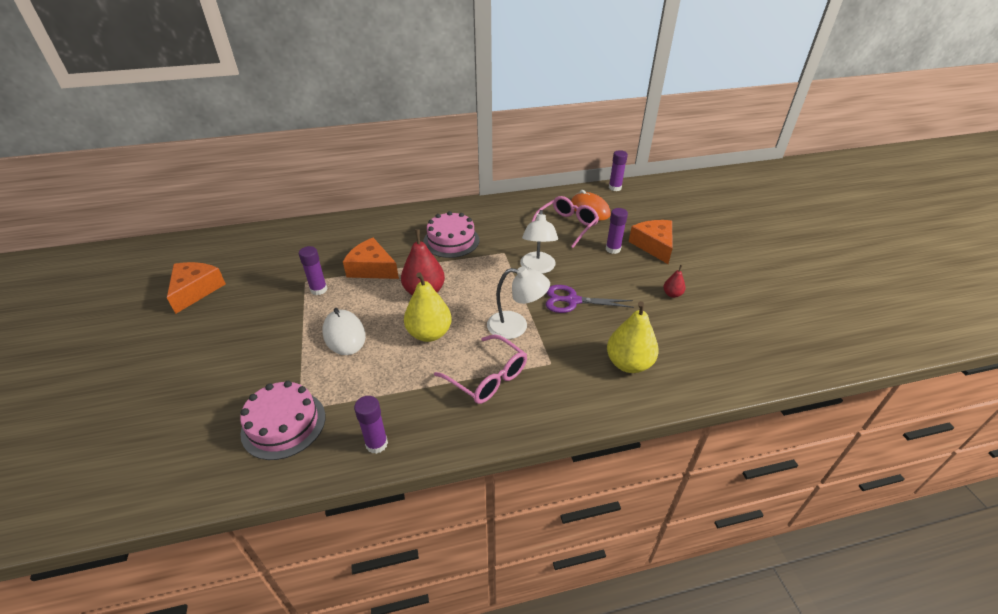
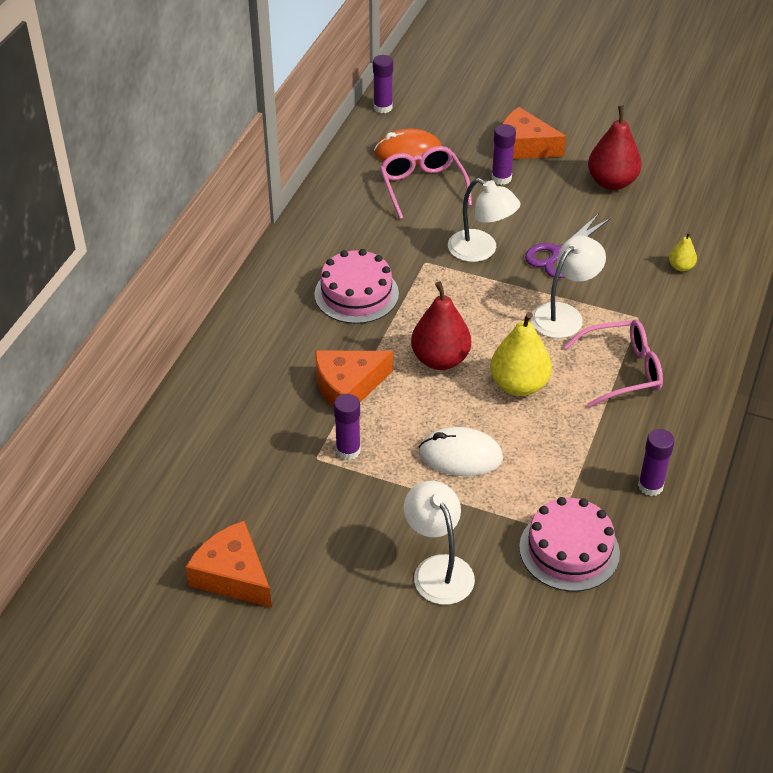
camera: 55 degrees left, 5 degrees up
yellow pear [607,301,659,373] -> yellow pear [669,232,697,271], size x0.49
red pear [663,265,686,298] -> red pear [588,105,641,190], size x2.03
none -> white lamp [404,481,475,605]

